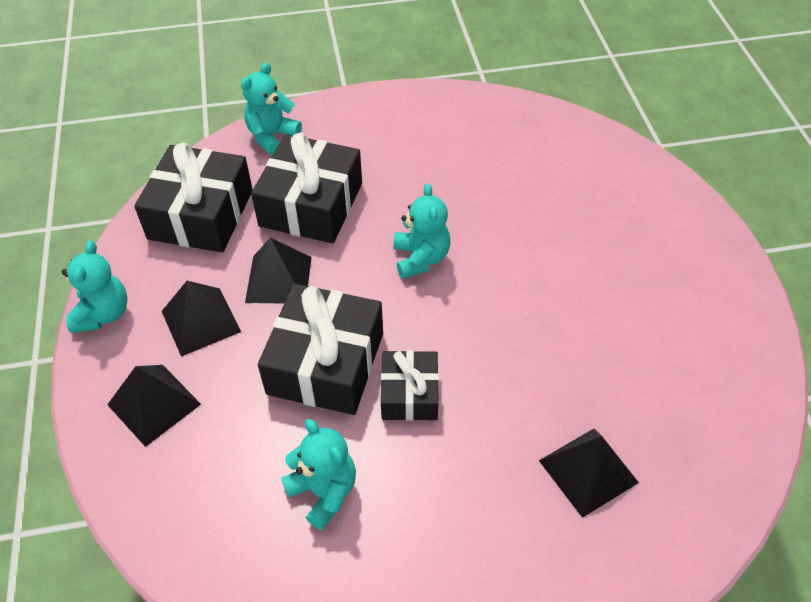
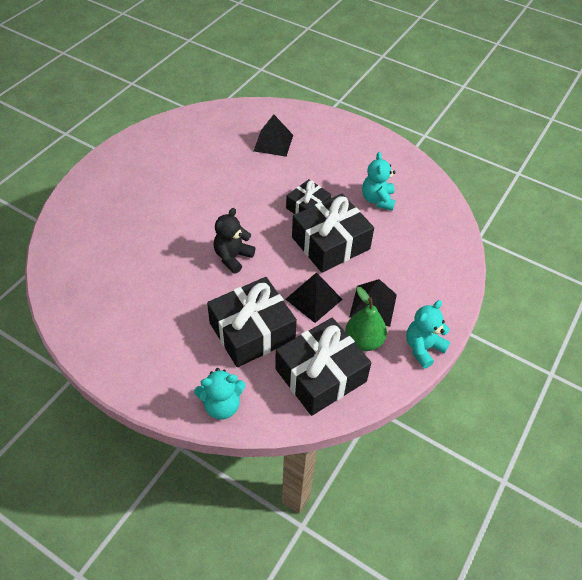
camera: 140 degrees left, 0 degrees up
black pyramid [107,365,201,447] -> none
turquoise teddy bear [393,183,450,279] -> black teddy bear [214,208,255,274]
none -> green pear [345,287,387,351]

